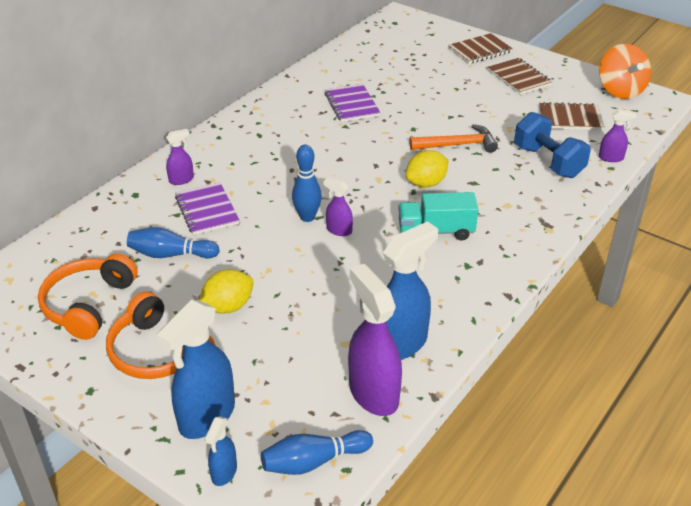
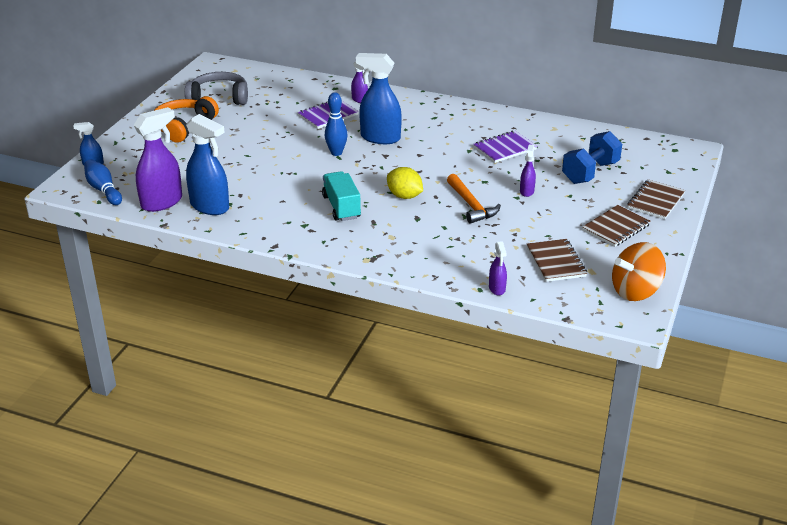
camera: 75 degrees right, 5 degrees down
orange headphones [38,254,138,340] -> grey headphones [185,72,248,105]
blue bowling pin [127,227,220,258] -> none
blue spray bottle [157,299,235,439] -> blue spray bottle moved to [356,53,402,144]
yellow lemon [199,269,254,314] -> none
purple spray bottle [323,178,353,236] -> purple spray bottle moved to [520,145,536,197]
brown notebook [448,33,513,64] -> brown notebook turned 75 degrees clockwise [627,180,685,219]
blue dumbbell [514,112,591,178] -> blue dumbbell moved to [562,131,622,184]

